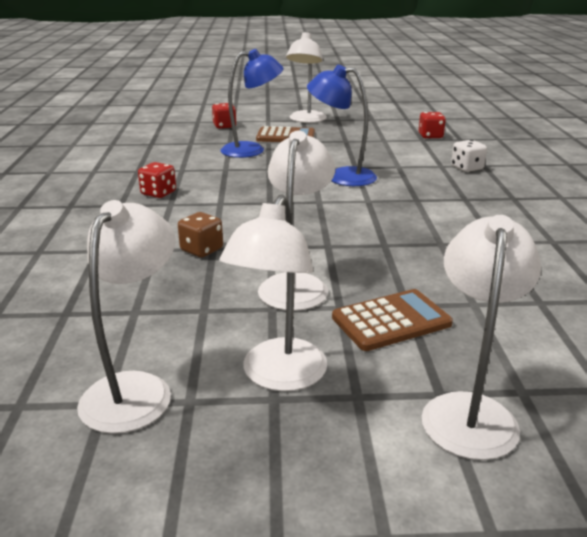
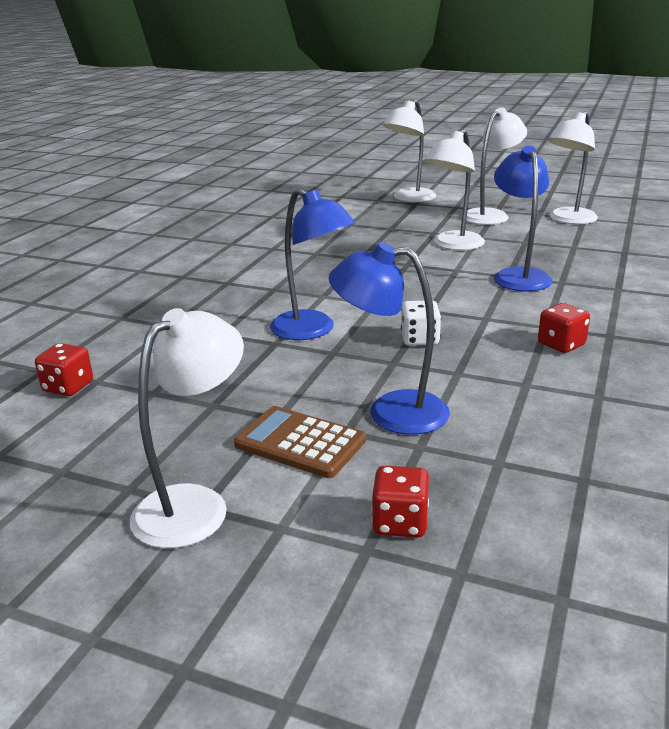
camera: 155 degrees left, 0 degrees up
brown dice [178,212,223,257] -> blue lamp [494,146,552,291]
brown calculator [332,289,453,351] -> none
white dice [451,140,487,172] -> white dice moved to [401,301,441,346]

